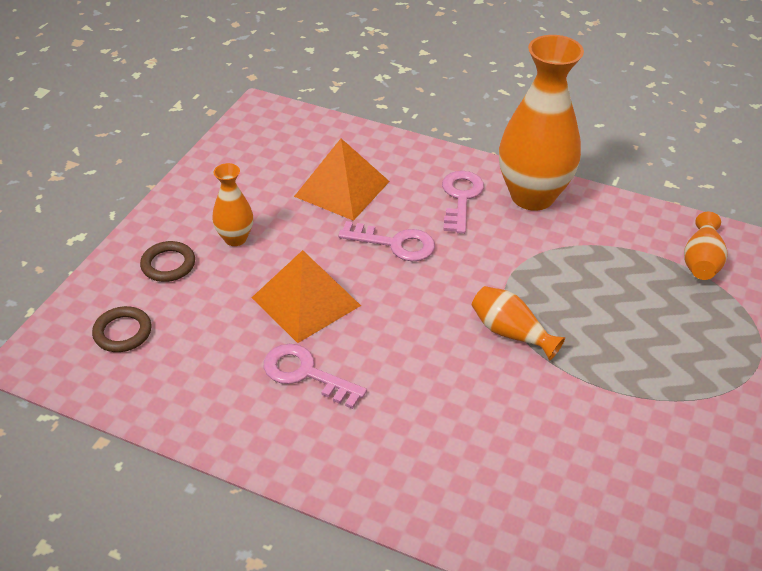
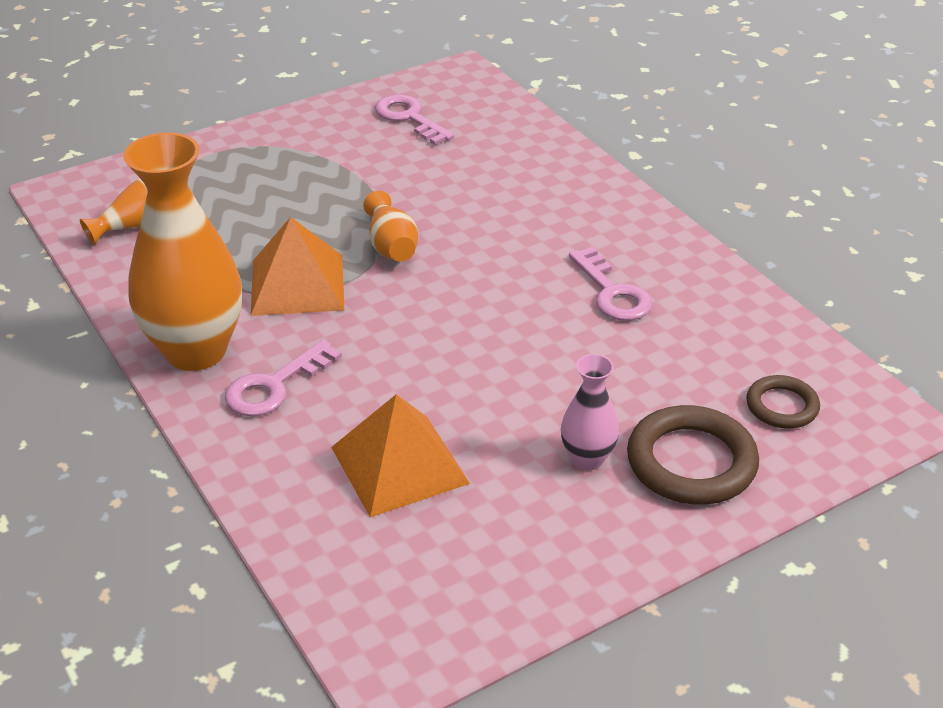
camera: 145 degrees left, 5 degrees down
brown ring [140,241,195,282] -> brown ring [627,405,759,505], size x1.72
orange vase [212,163,253,246] -> pink vase [561,354,619,470]
orange pyramid [252,250,361,343] -> orange pyramid moved to [251,217,344,316]
pink key [338,221,435,261] -> pink key moved to [375,95,454,145]

